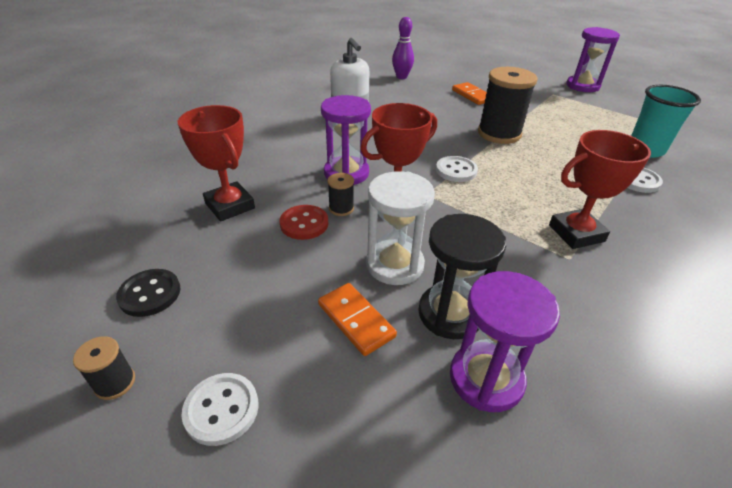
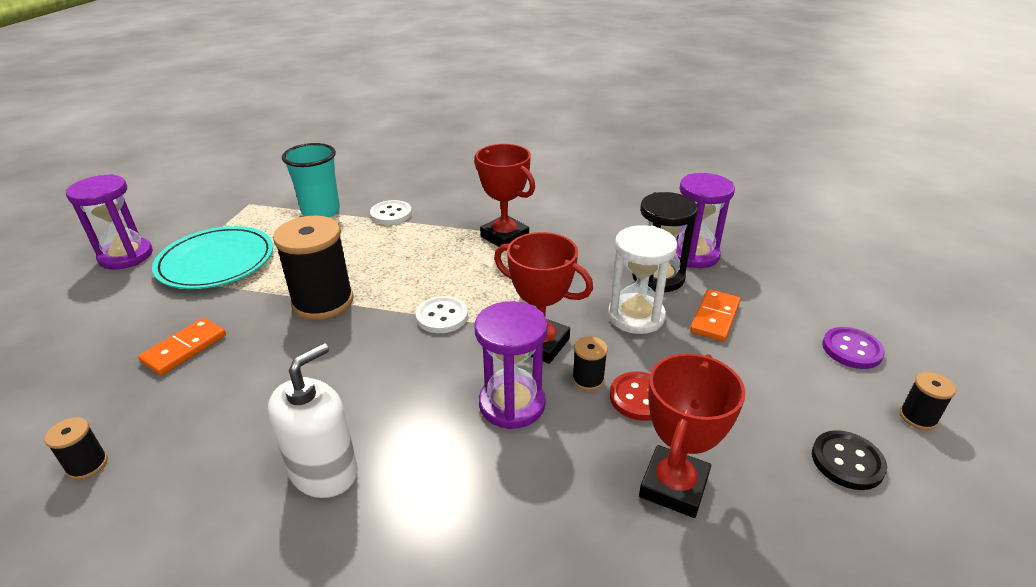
camera: 115 degrees left, 5 degrees down
white button [182,373,259,446] -> purple button [822,327,885,369]
purple bowling pin [392,17,414,79] -> black spool [45,417,108,480]
none -> turquoise plate [152,226,273,289]

